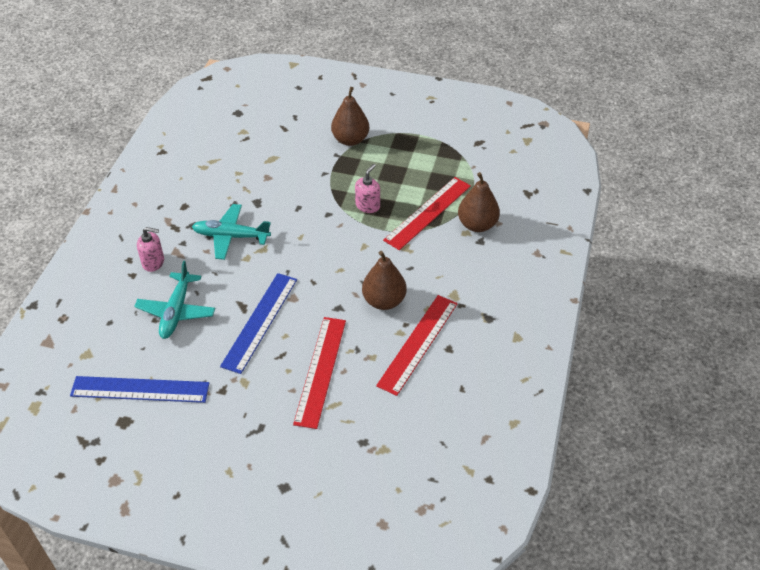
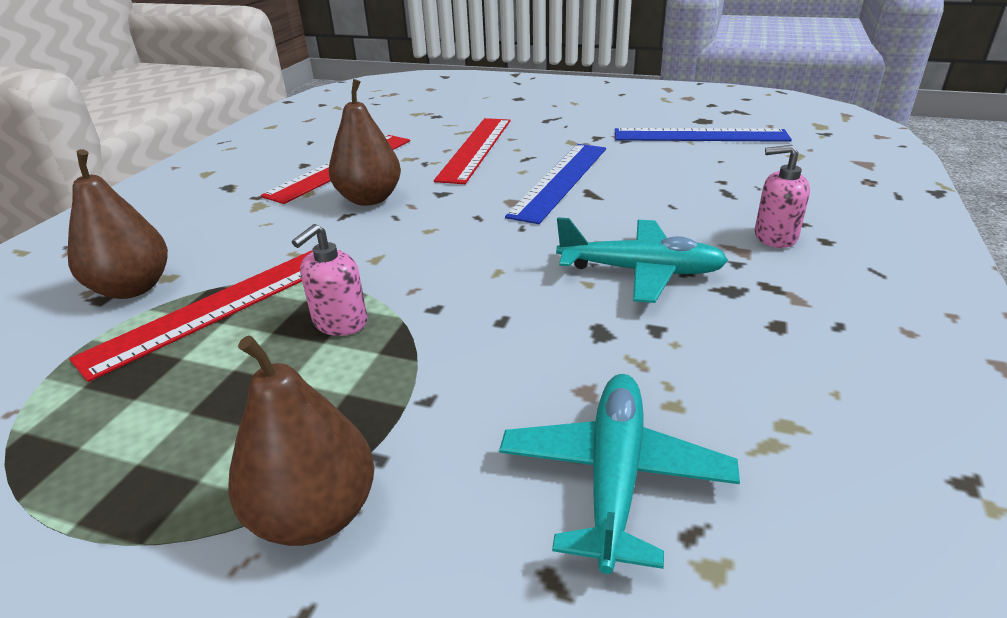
camera: 175 degrees left, 15 degrees down
turquoise plane [134,261,215,339] -> turquoise plane moved to [499,374,740,574]

